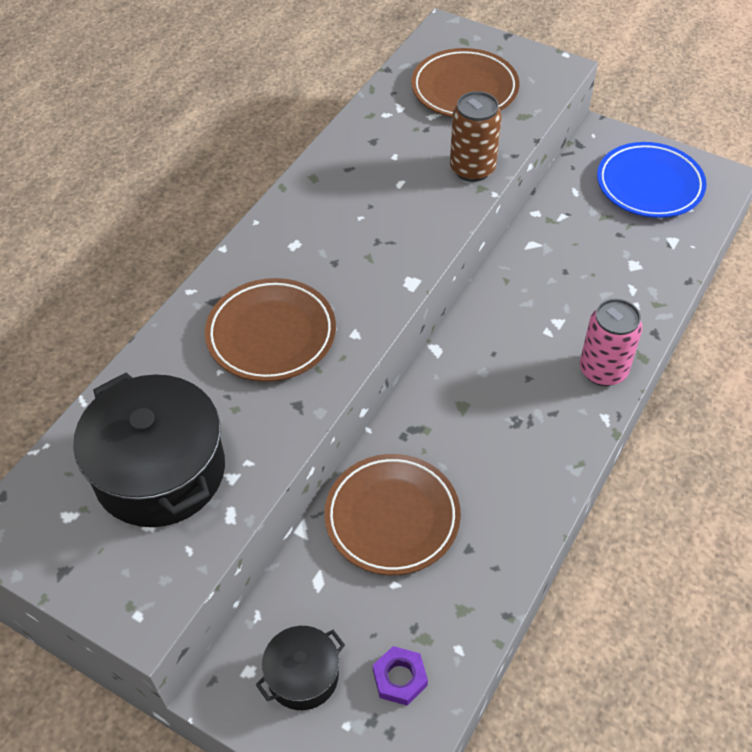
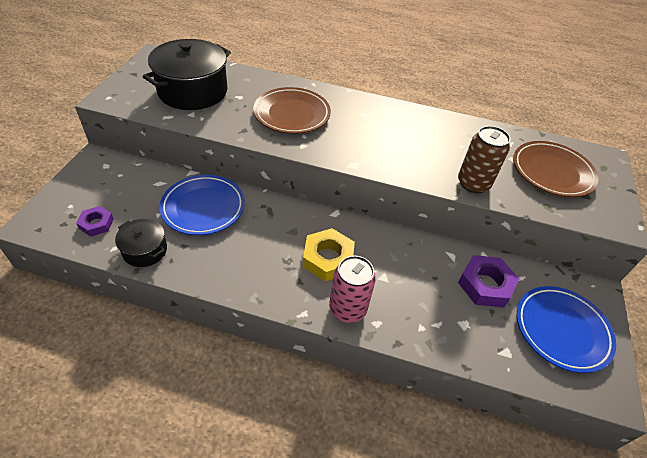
camera: 70 degrees right, 5 degrees down
black pot [256,626,345,710] -> black pot moved to [115,219,167,267]
brown plate [324,454,461,575] -> blue plate [159,175,245,235]
none -> yellow nut [303,228,355,281]
none -> purple nut [458,255,519,307]

